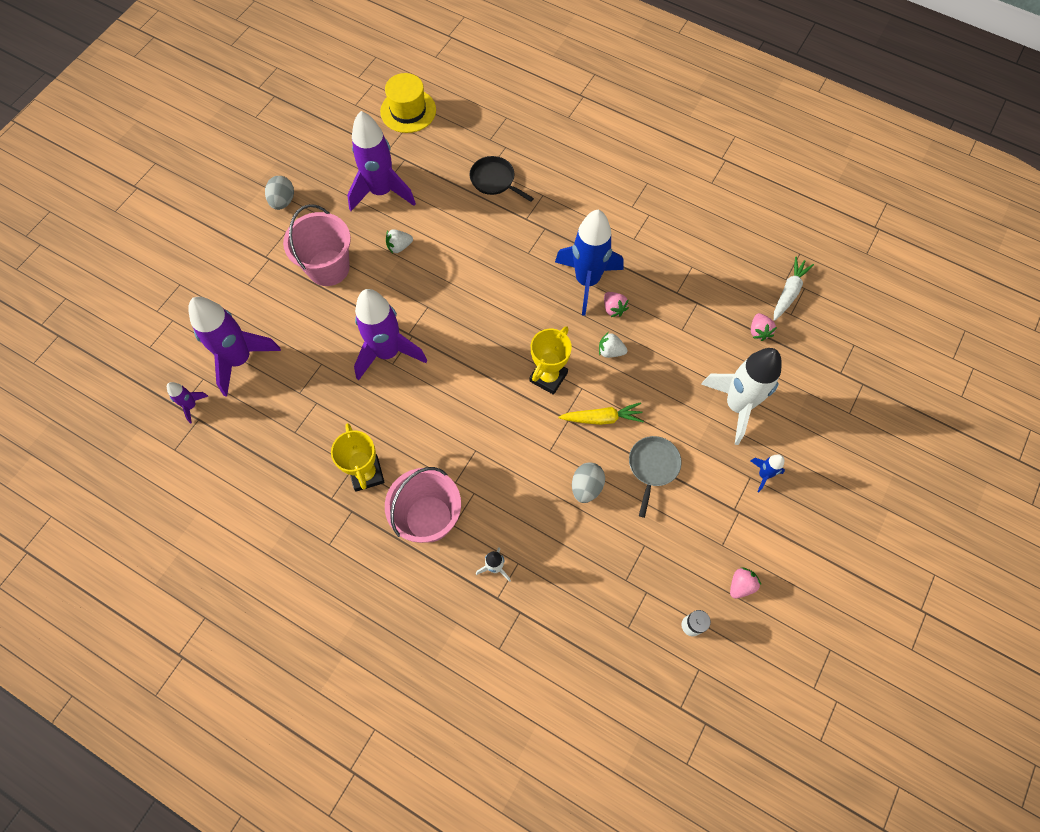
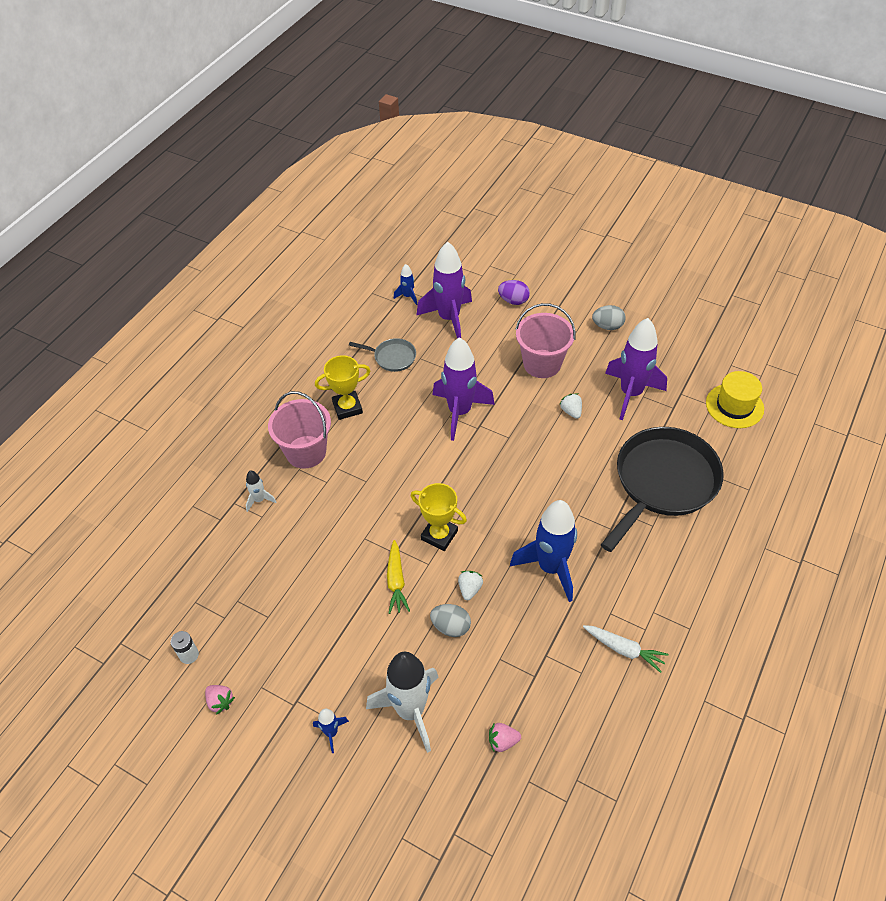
camera: 90 degrees right, 15 degrees down
purple rocket [167,382,208,423] -> blue rocket [394,264,417,305]
black pan [469,156,534,202] -> black pan [601,427,724,552], size x2.23
grey egg [572,462,605,503] -> grey egg moved to [430,604,471,637]
pink strawberry [604,292,629,317] -> none
grey pan [629,436,682,518] -> grey pan moved to [349,338,416,372]
white carrot [774,256,814,321] -> white carrot moved to [583,625,668,673]
none -> purple egg [498,280,530,305]

